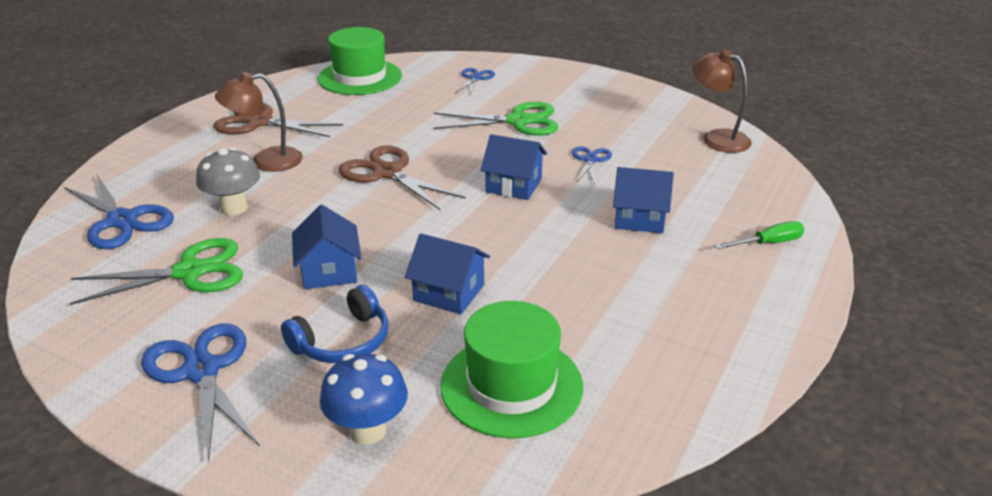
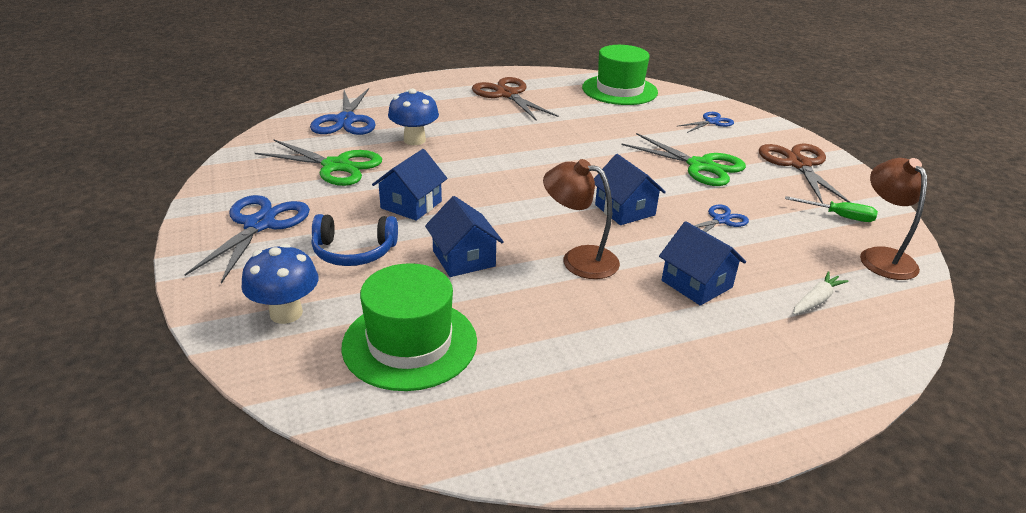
camera: 40 degrees right, 0 degrees up
grey mushroom [196,148,260,215] -> blue mushroom [388,89,439,145]
brown lamp [215,72,303,172] -> brown lamp moved to [543,159,620,279]
brown scissors [339,145,465,210] -> brown scissors moved to [759,144,851,203]
green screwdriver [715,221,804,249] -> green screwdriver moved to [785,196,878,222]
none -> white carrot [793,271,849,315]

